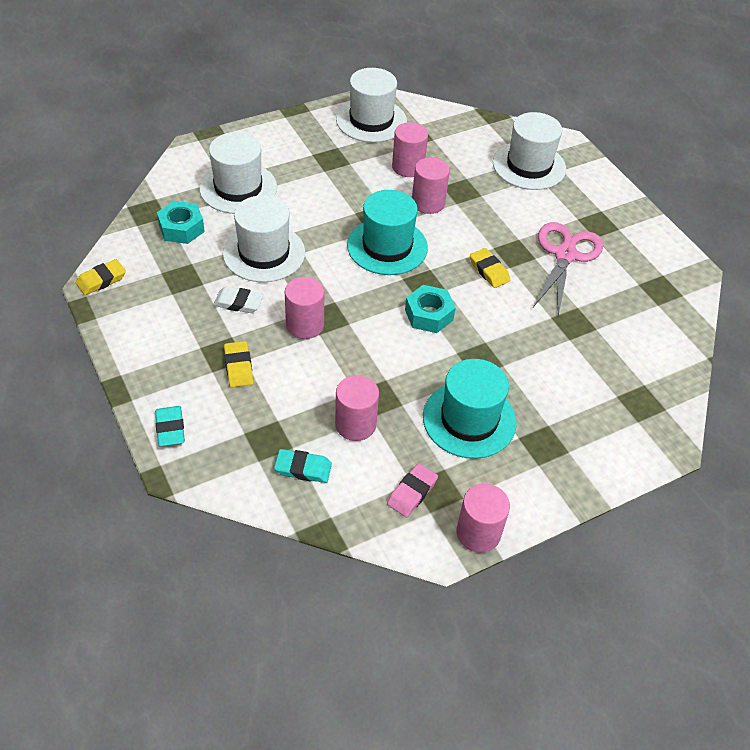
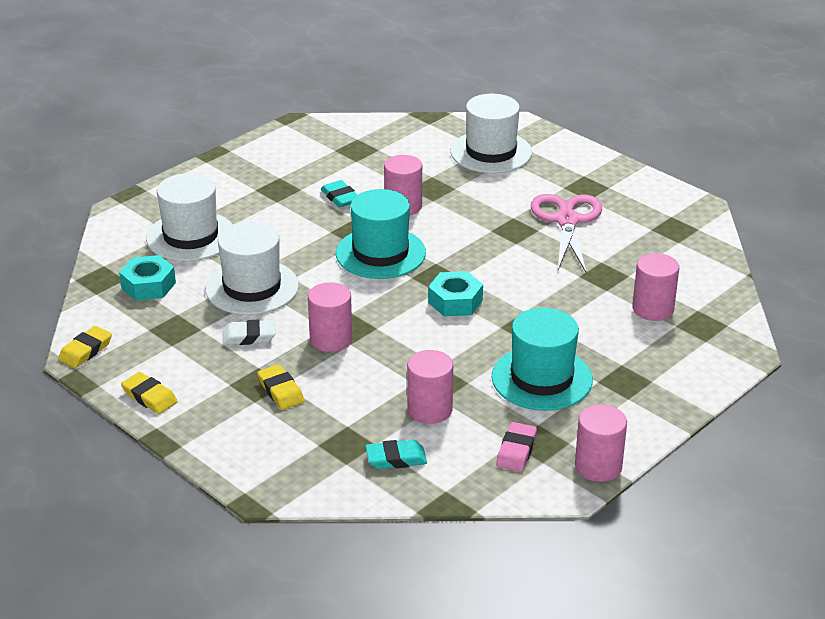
camera: 15 degrees left, 15 degrees down
turquoise eraser [155,406,185,447] -> turquoise eraser moved to [321,180,357,208]
white hat [336,68,407,143] -> none
pink cylinder [392,122,428,177] -> pink cylinder moved to [632,253,679,321]
yellow eraser [470,248,510,288] -> yellow eraser moved to [121,372,178,414]

